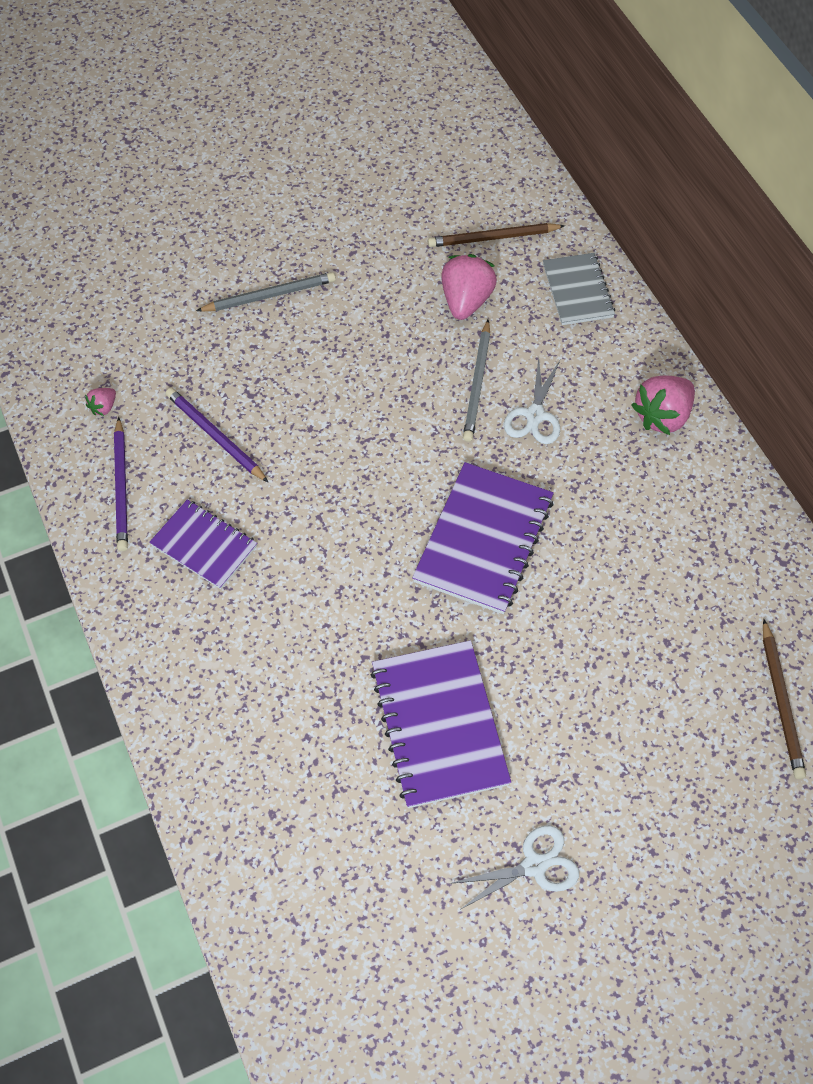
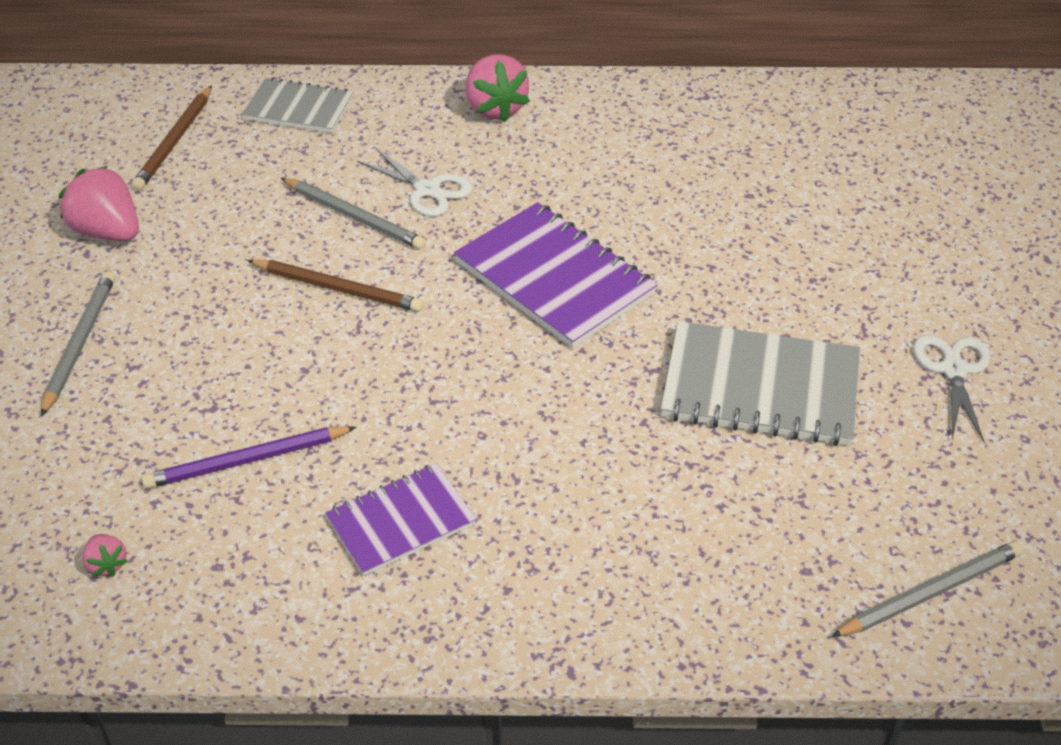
camera: 65 degrees left, 15 degrees down
purple pencil [114,417,128,551] -> none
purple notebook [371,640,511,808] -> grey notebook [661,321,860,446]
pink strawberry [441,254,497,320] -> pink strawberry moved to [58,166,139,241]
brown pencil [763,619,806,779] -> brown pencil moved to [247,259,423,312]
none -> grey pencil [831,541,1024,637]

